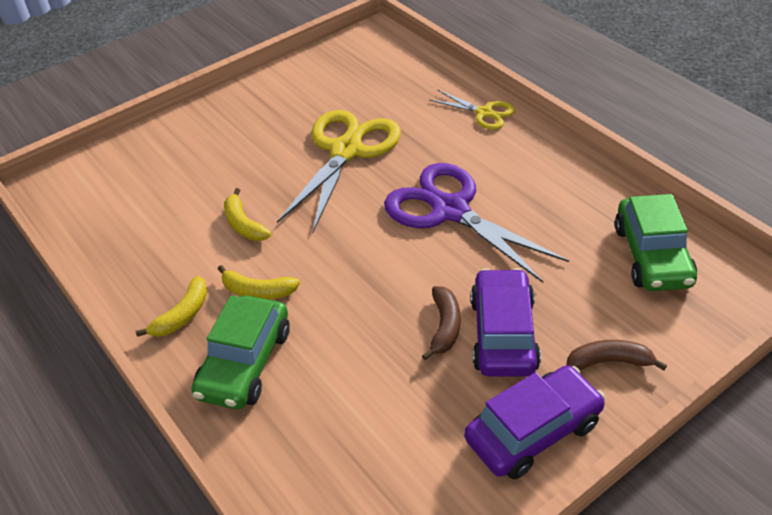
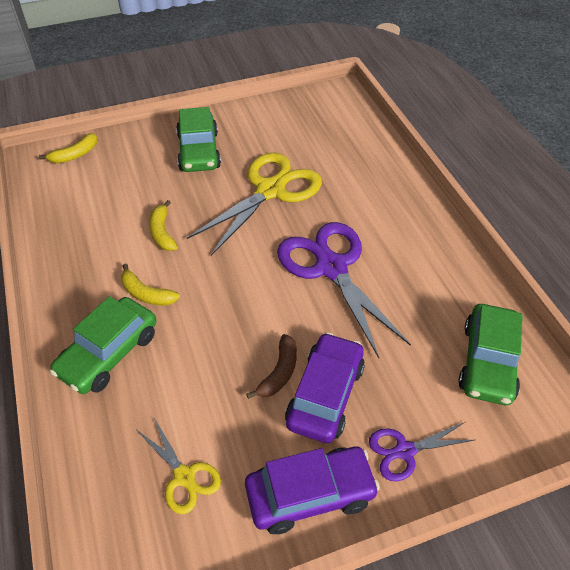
camera: 15 degrees right, 5 degrees up
yellow banana [136,276,208,337] -> yellow banana moved to [39,133,98,163]
yellow scissors [430,90,515,130] -> yellow scissors moved to [137,418,221,514]
brown banana [567,340,667,371] -> purple scissors [369,422,474,481]
none -> green car [176,107,221,172]

